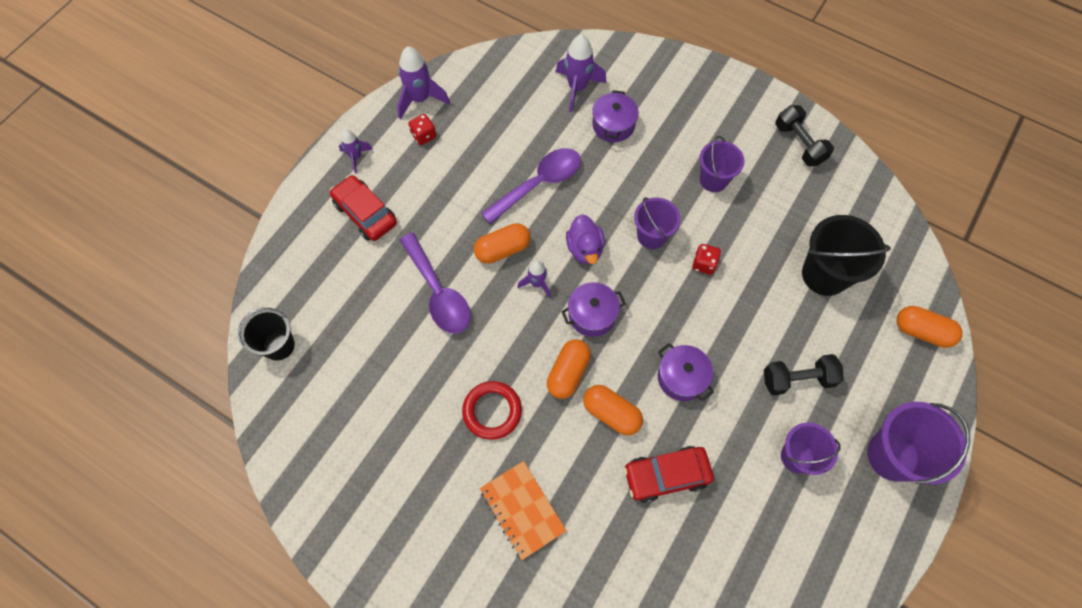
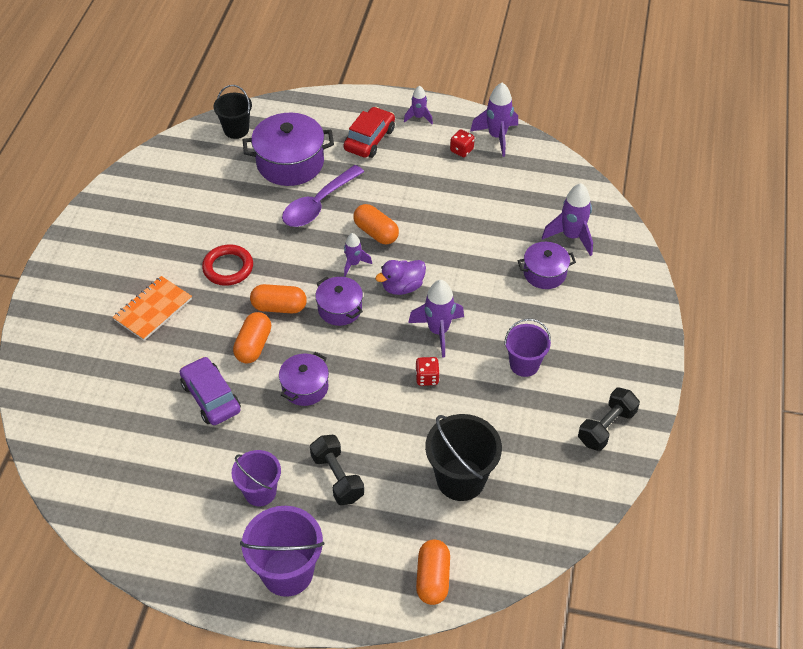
camera: 70 degrees right, 15 degrees down
purple spoon [481,148,581,224] -> none
red car [624,446,714,503] -> purple car [180,356,241,425]
purple bucket [634,197,681,249] -> purple rocket [408,280,464,358]
none -> purple pot [243,113,334,186]

